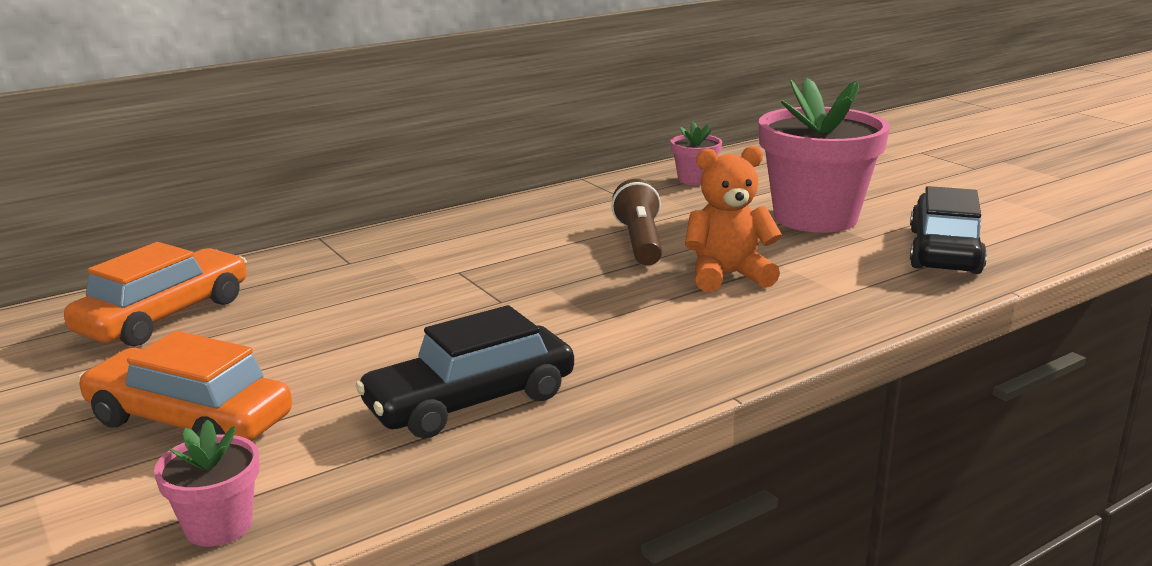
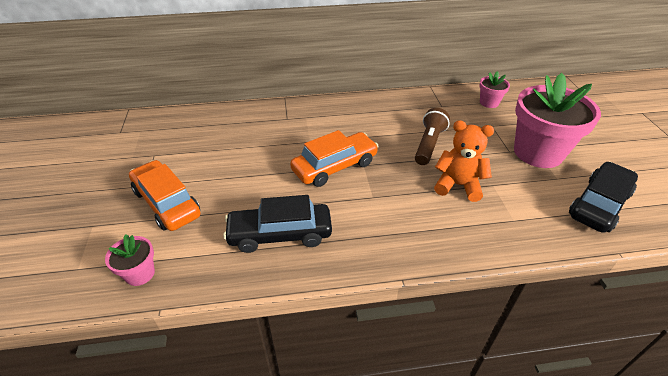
camera: 25 degrees right, 20 degrees up
orange car [64,242,247,347] -> orange car moved to [290,130,379,187]

